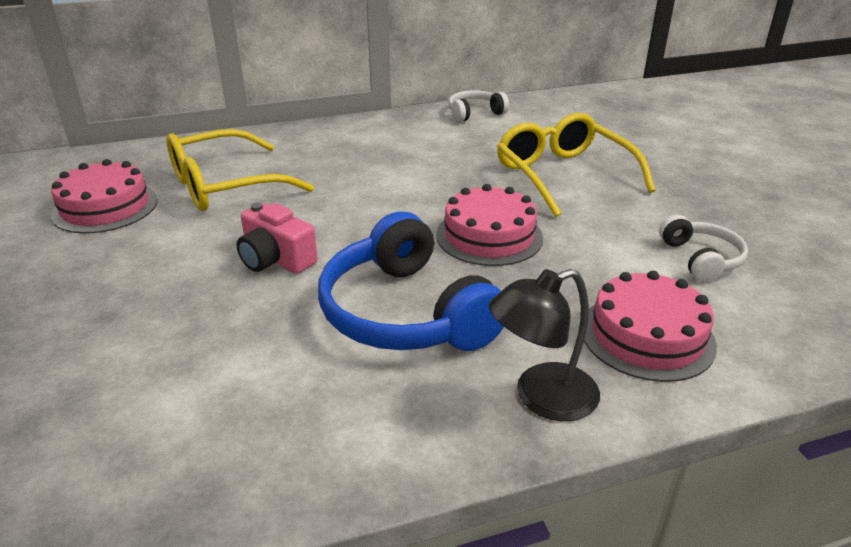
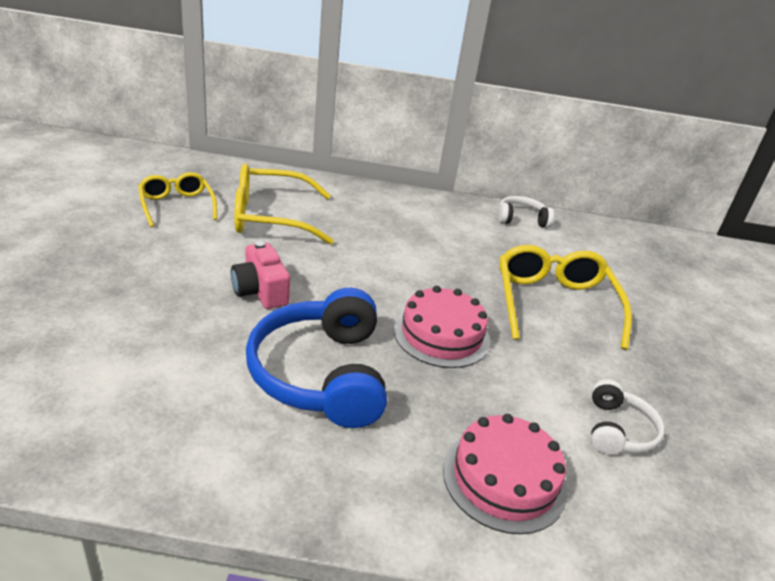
camera: 20 degrees right, 0 degrees up
pink cake [51,159,158,234] -> yellow glasses [138,172,217,227]
black lamp [489,269,600,421] -> none

